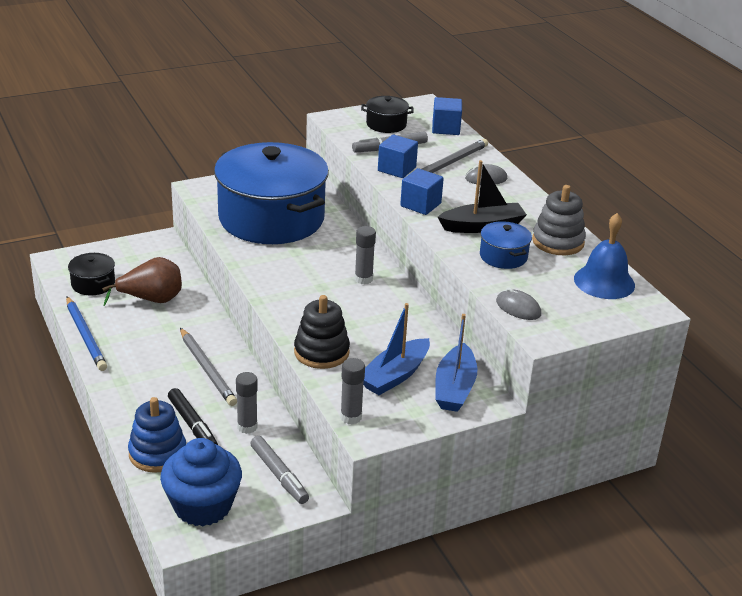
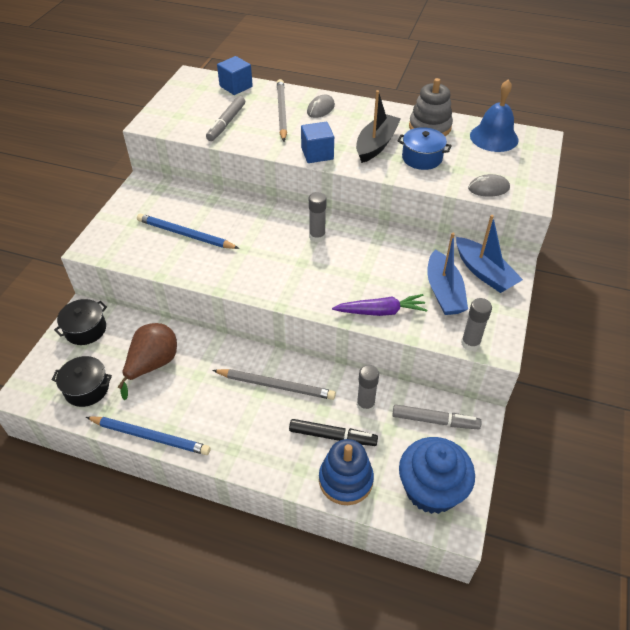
camera: 45 degrees left, 15 degrees up
blue pot [214,142,329,244] -> blue pencil [137,214,240,249]
black stacking toy [294,295,350,369] -> purple carrot [332,294,427,316]
black pot [361,96,414,133] -> black pot moved to [54,299,107,345]
blue cube [378,134,418,178] -> none

